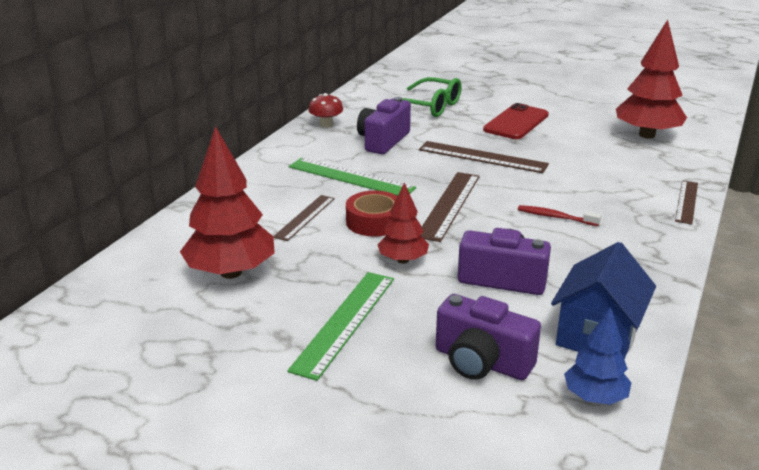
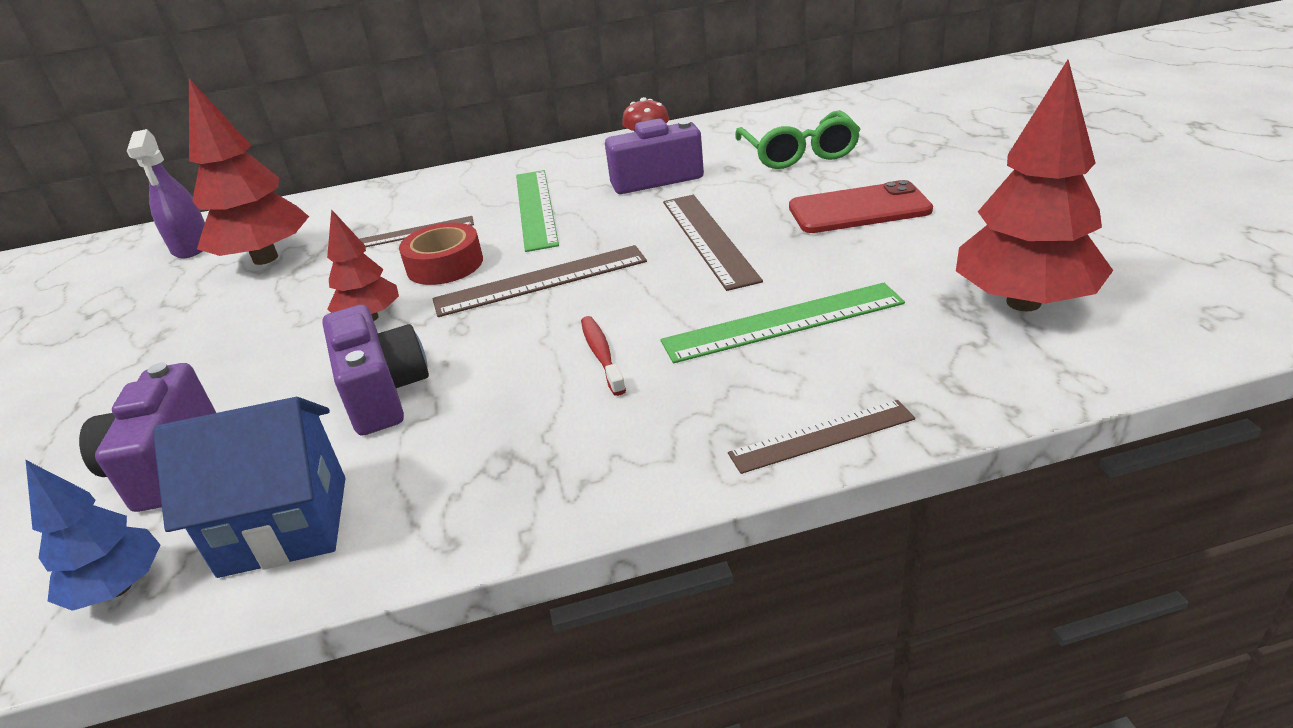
camera: 55 degrees right, 5 degrees up
green ruler [287,272,394,381] -> green ruler moved to [661,283,905,363]
none -> purple spray bottle [127,129,205,258]

